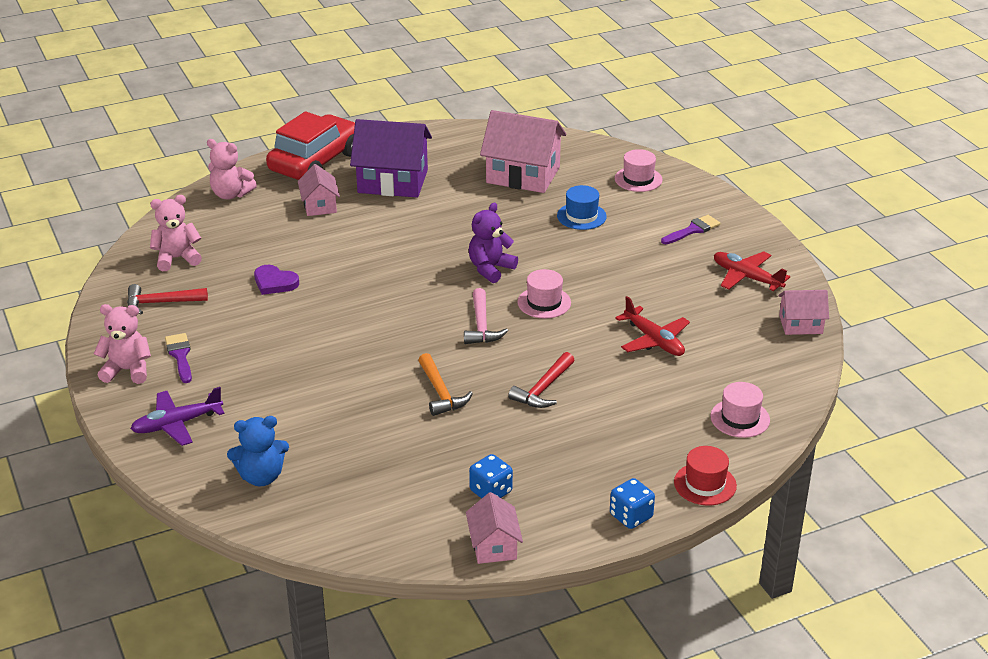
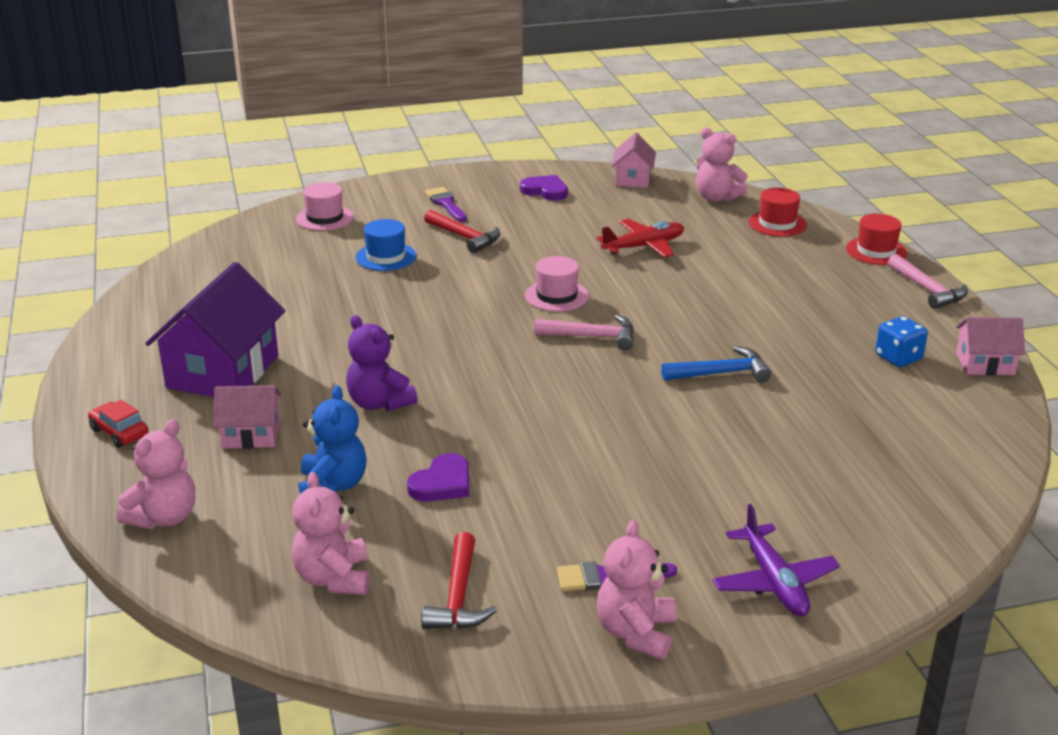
camera: 80 degrees left, 5 degrees down
blue teddy bear [227,416,289,486] -> blue teddy bear moved to [298,385,367,494]
red car [266,111,355,180] -> red car [88,400,149,448], size x0.41
orange hammer [418,353,473,416] -> blue hammer [661,346,771,382]
purple teddy bear [469,203,518,283] -> purple teddy bear moved to [346,315,418,411]
pink house [480,110,566,193] -> none
red hammer [508,352,574,408] -> red hammer moved to [424,210,500,253]
blue dice [610,478,655,529] -> pink hammer [888,254,968,309]
pink hat [711,382,770,438] -> red hat [748,188,807,237]
red plane [714,251,790,291] -> purple heart [520,175,568,201]
none -> pink teddy bear [696,127,748,202]

